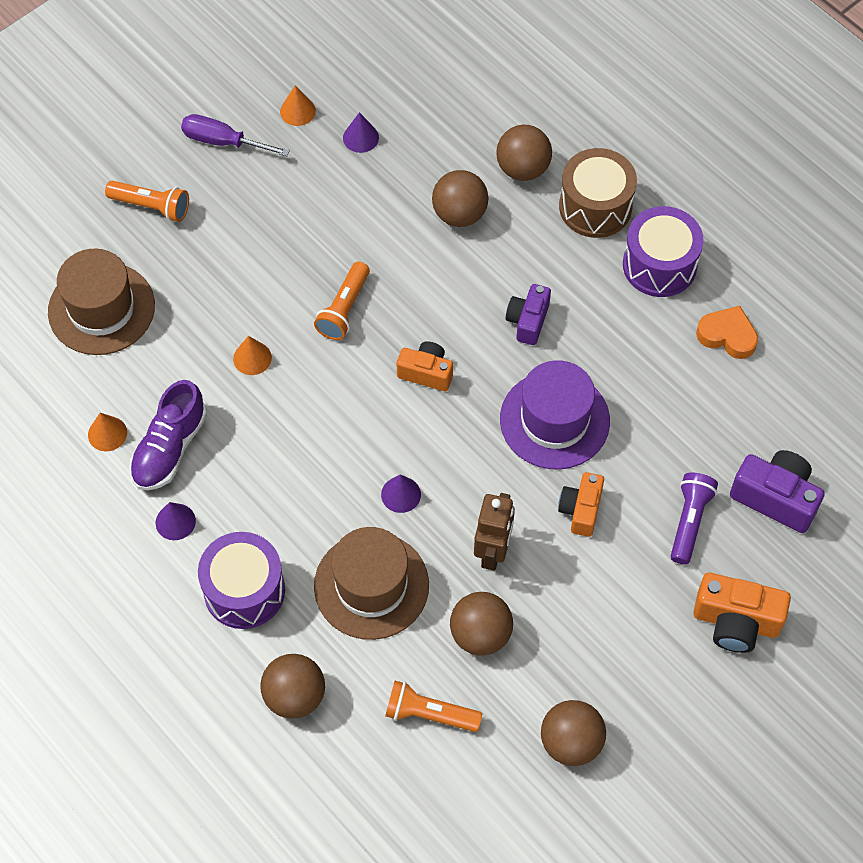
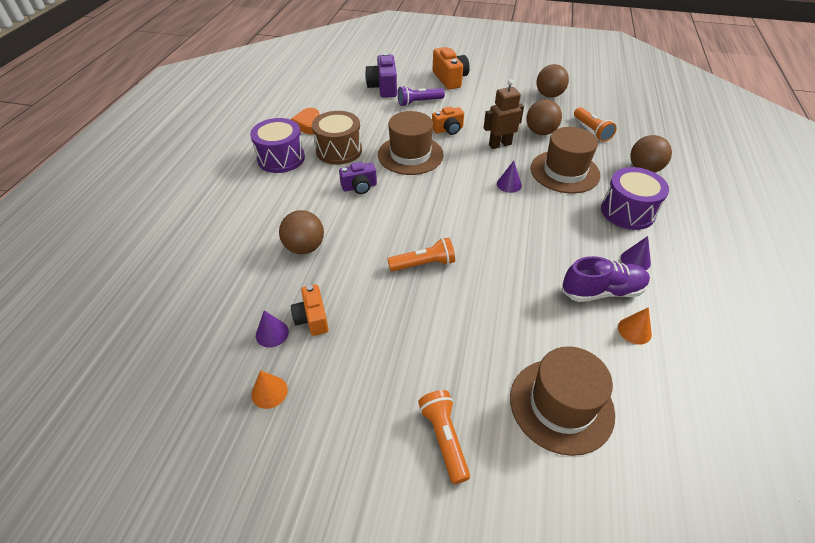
camera: 125 degrees left, 15 degrees down
purple screwdriver [181,114,290,156] -> none
orange cone [233,336,272,375] -> none
orange camera [397,341,453,391] -> orange camera moved to [291,284,329,336]
brown ball [496,125,552,181] -> none
purple hat [500,360,610,470] -> brown hat [378,111,443,175]
brown drum [559,148,637,238] -> brown drum moved to [312,111,362,165]

